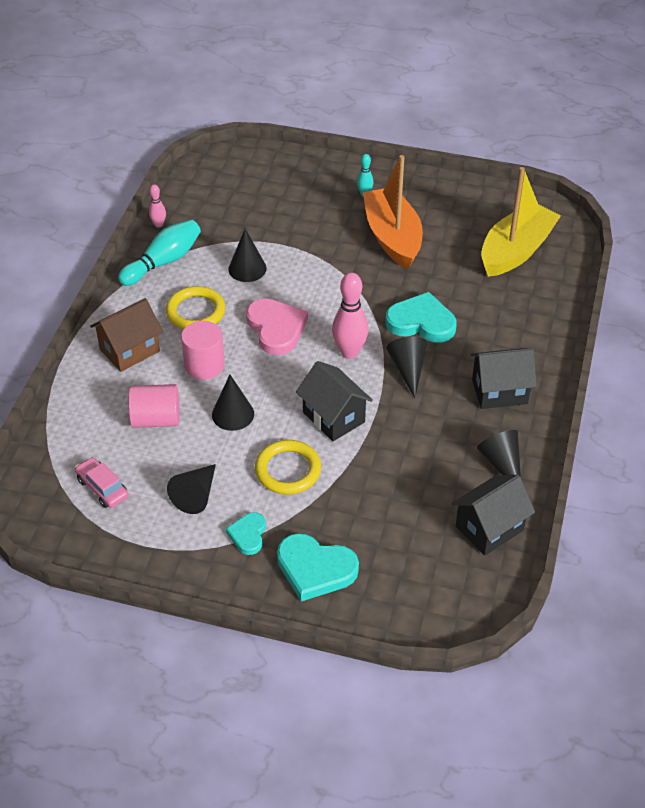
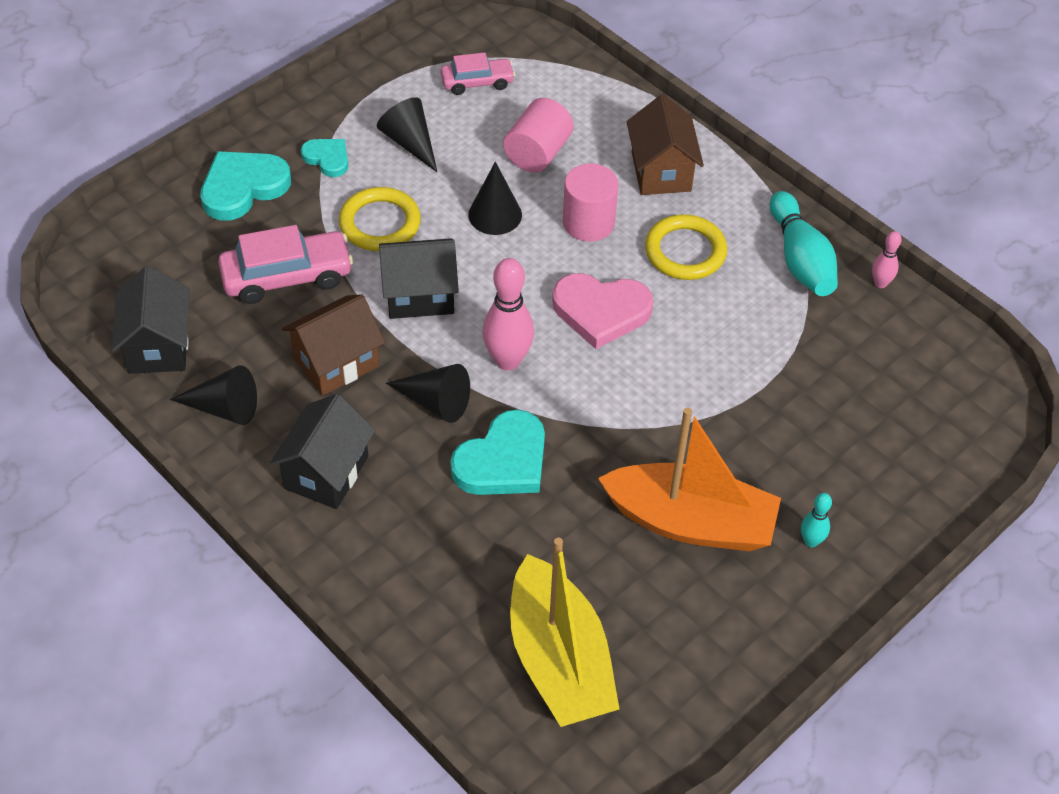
camera: 120 degrees right, 5 degrees up
black cone [228,229,267,282] -> none
none -> pink car [218,225,353,304]
none -> brown house [282,294,385,396]

